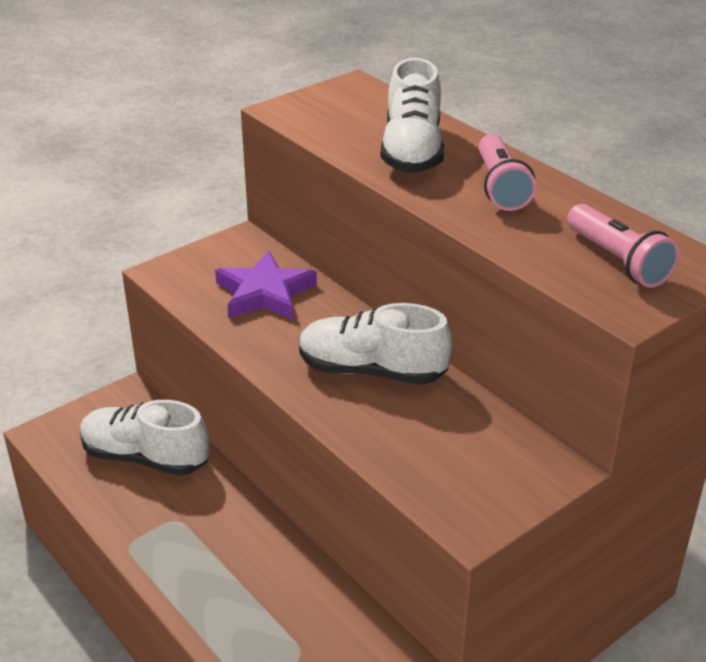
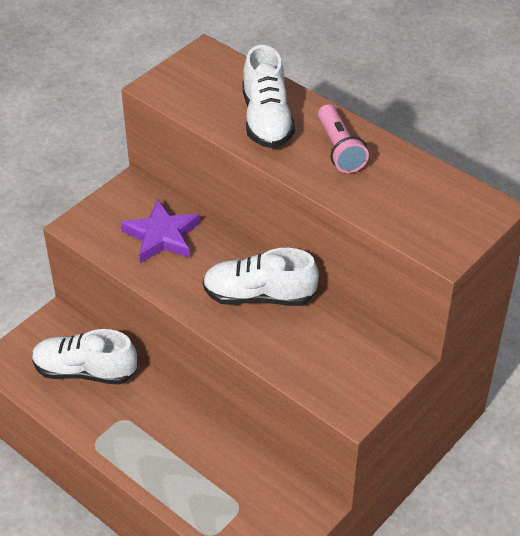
camera: 10 degrees left, 10 degrees up
pink flashlight [567,204,680,288] -> none

